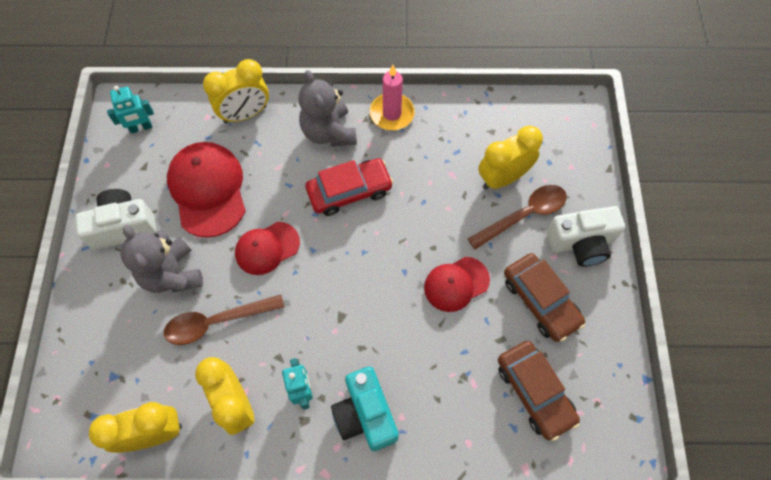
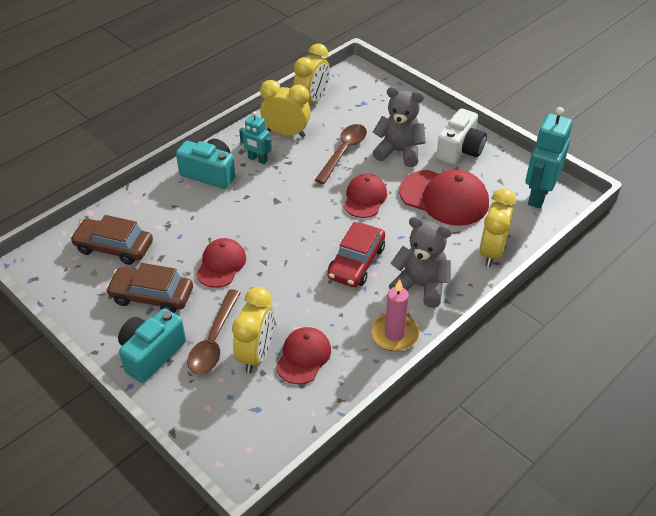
camera: 135 degrees right, 20 degrees down
turquoise robot [107,86,154,134] -> turquoise robot [525,107,573,208], size x1.76
white camera [546,206,625,267] -> turquoise camera [118,308,186,383]
none -> red cap [276,327,331,384]

